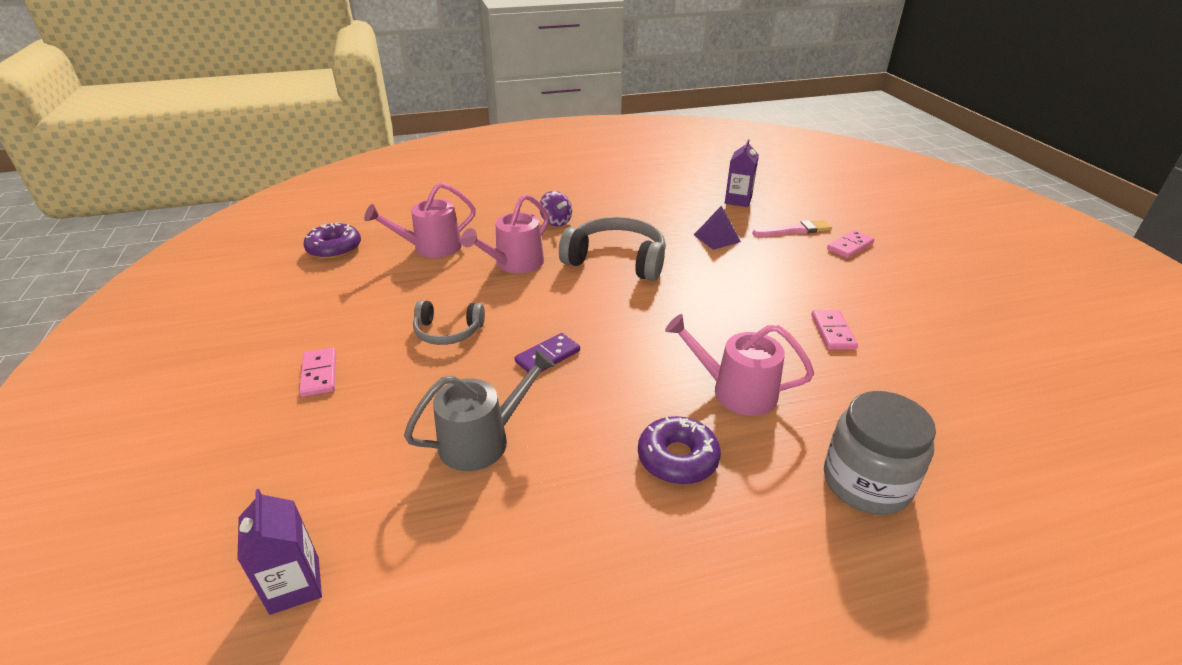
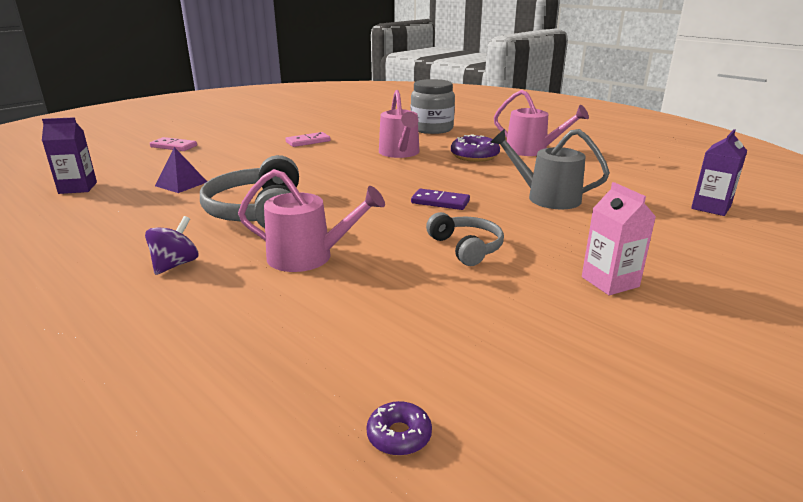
camera: 120 degrees left, 10 degrees down
pink domino [299,348,336,397] -> pink carton [582,182,656,295]
purple donut [303,222,361,259] -> purple donut [366,401,432,456], size x0.55
pink watering can [364,182,476,258] -> pink watering can moved to [494,90,589,156]
pink brush [752,220,832,237] -> none

